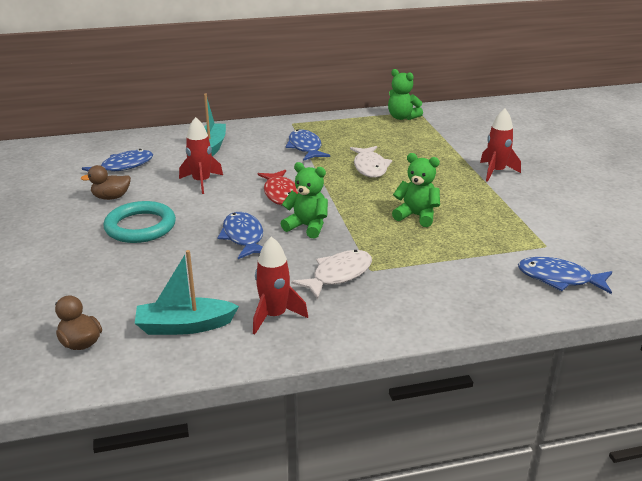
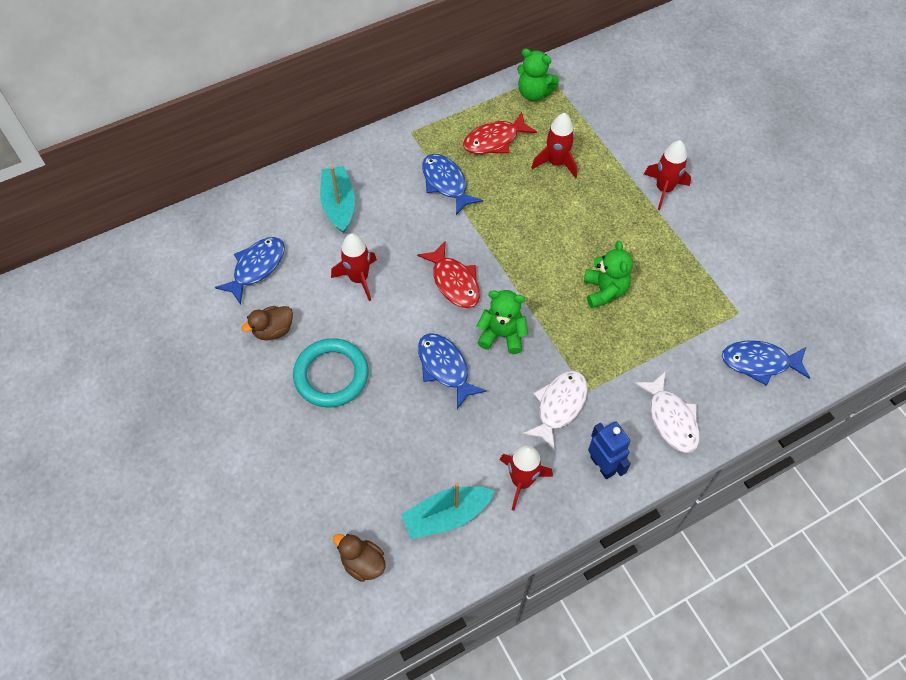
camera: 15 degrees left, 30 degrees up
white fish [350,146,392,178] -> white fish moved to [634,371,700,453]
green teddy bear [392,153,440,227] -> green teddy bear turned 75 degrees clockwise [584,241,633,308]
none -> red fish [463,112,537,154]
none -> red rocket [531,113,577,178]
none -> blue robot [588,421,631,479]

